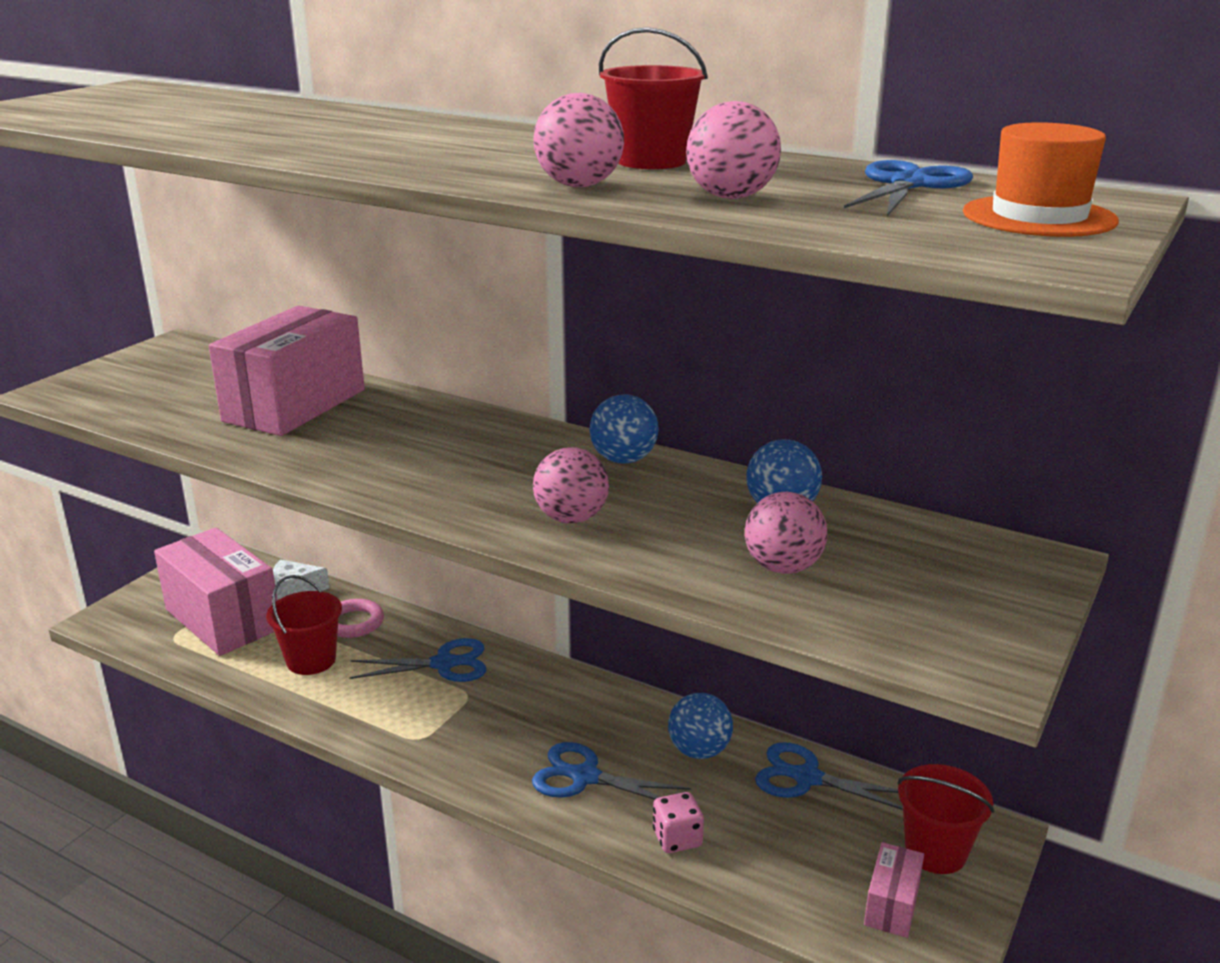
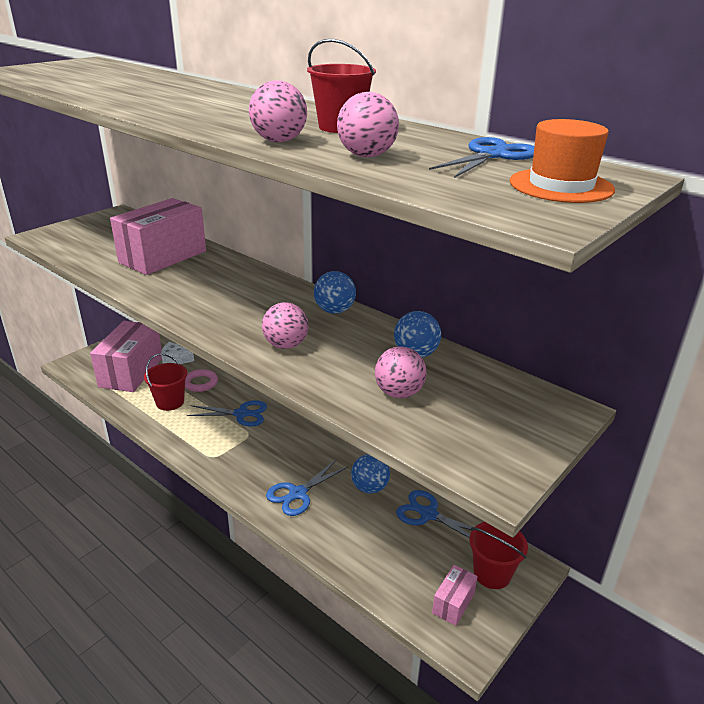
camera: 10 degrees right, 5 degrees up
pink box [154,527,277,656] -> pink box turned 45 degrees clockwise [90,321,162,392]
blue scissors [532,742,691,800] -> blue scissors turned 75 degrees counterclockwise [266,460,348,516]
pink dice [653,792,704,853] -> none

